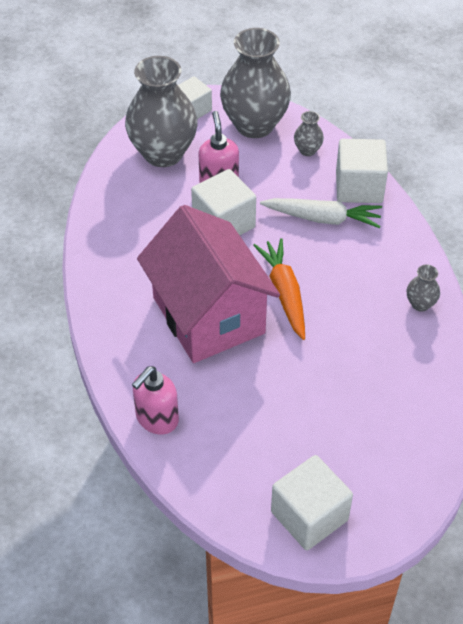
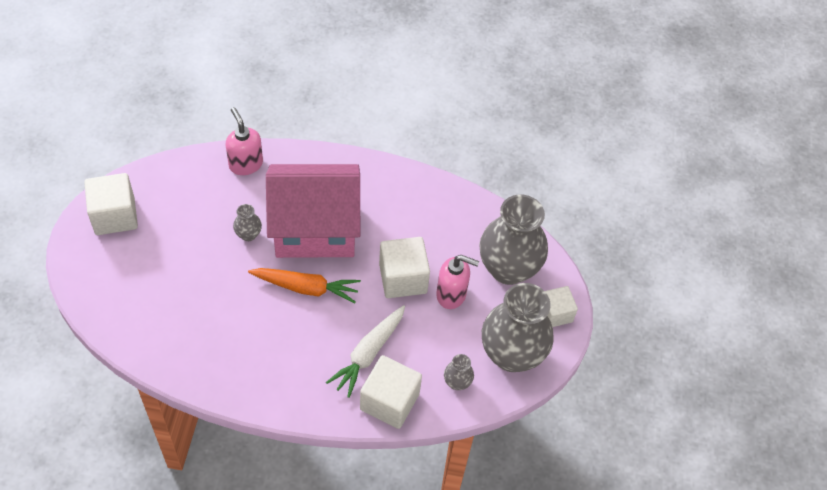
camera: 110 degrees right, 5 degrees up
grey vase [407,265,440,311] -> grey vase moved to [233,204,262,241]

